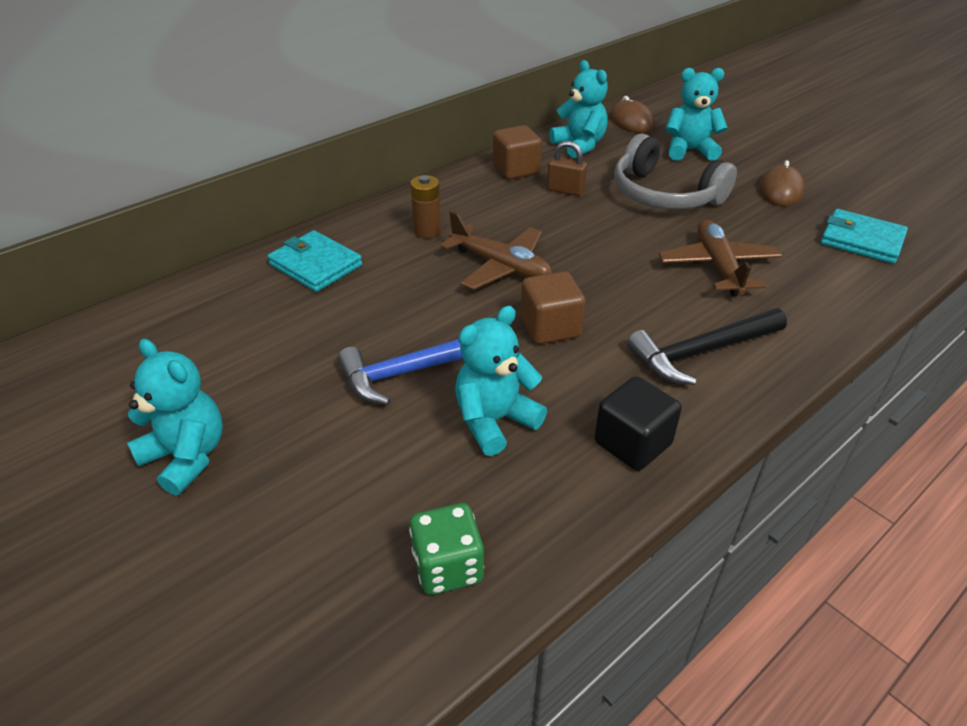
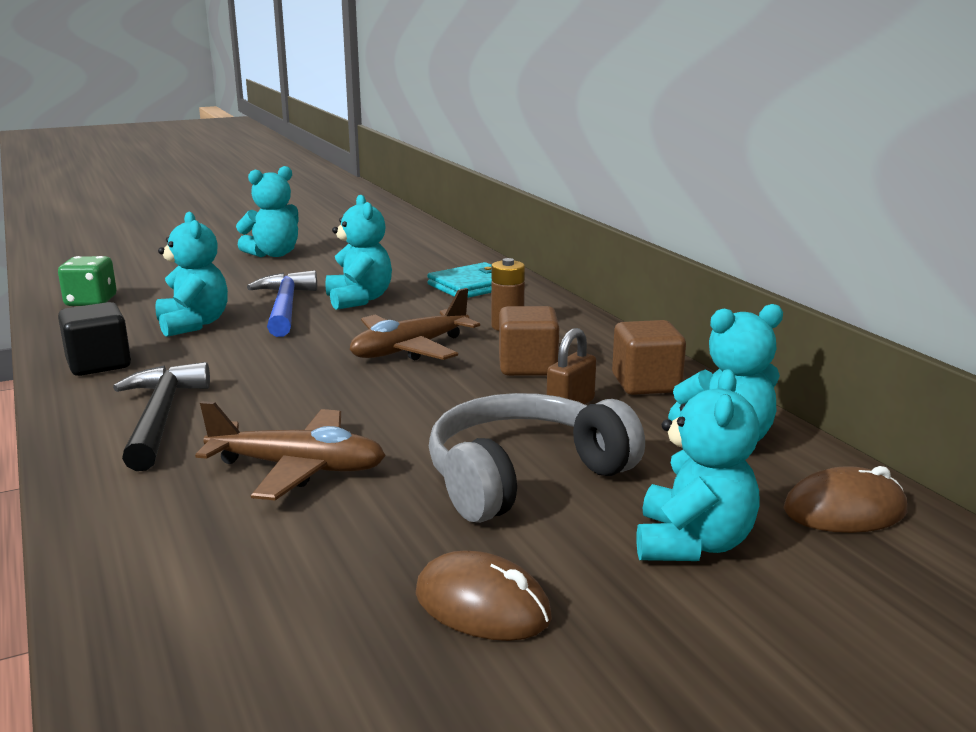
camera: 105 degrees right, 20 degrees down
brown cube [521,271,585,344] -> brown cube moved to [499,306,559,376]
turquoise wallet [821,209,908,264] -> none
none -> turquoise teddy bear [326,195,392,310]

